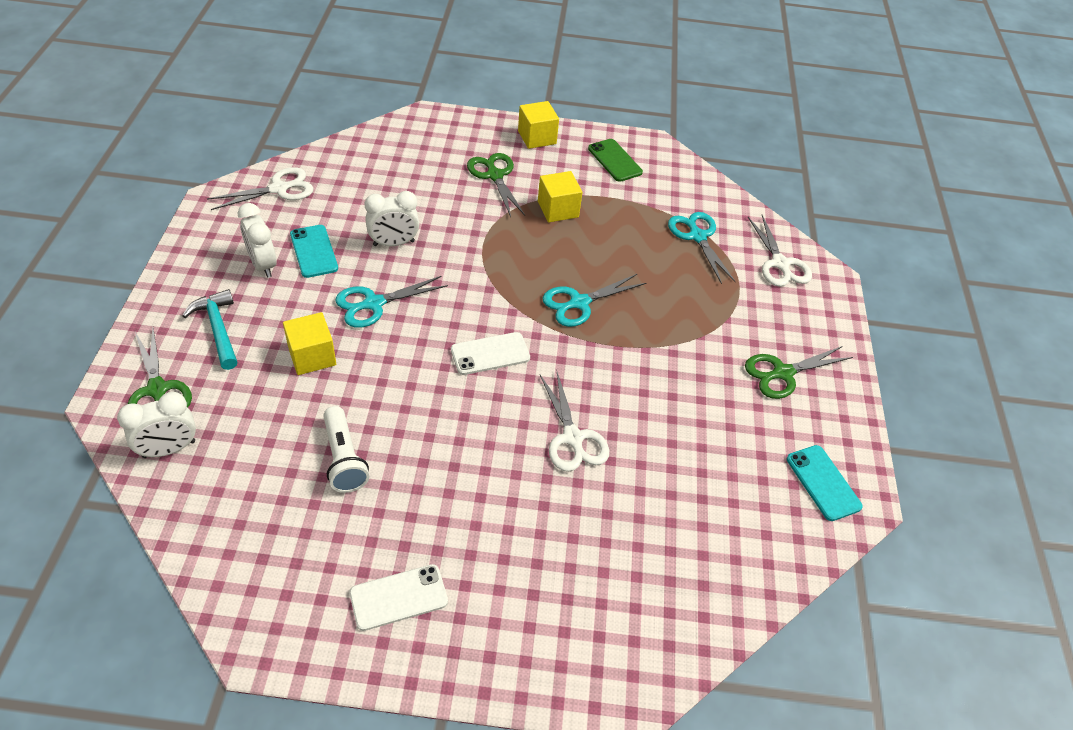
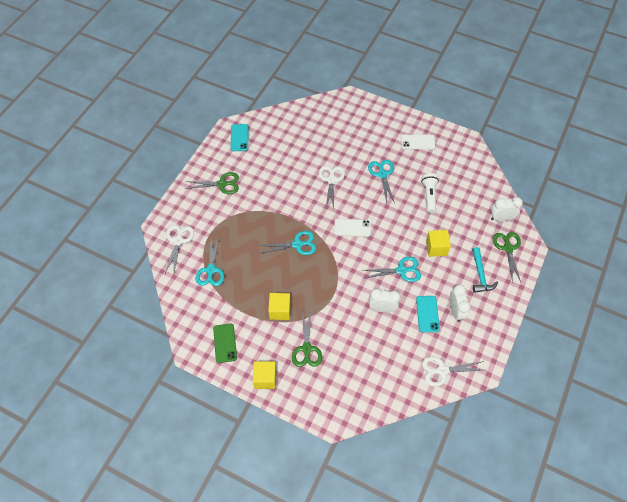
camera: 155 degrees left, 10 degrees up
none -> turquoise scissors [368,160,395,203]

